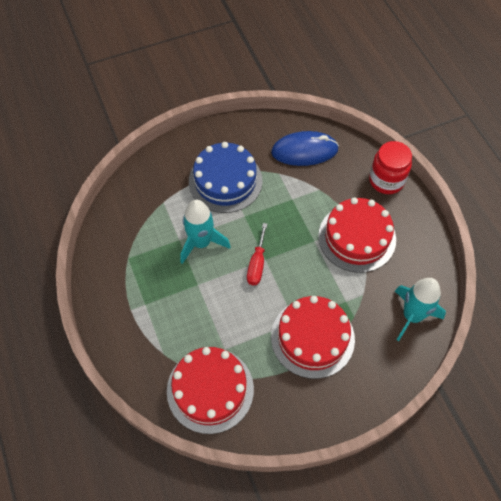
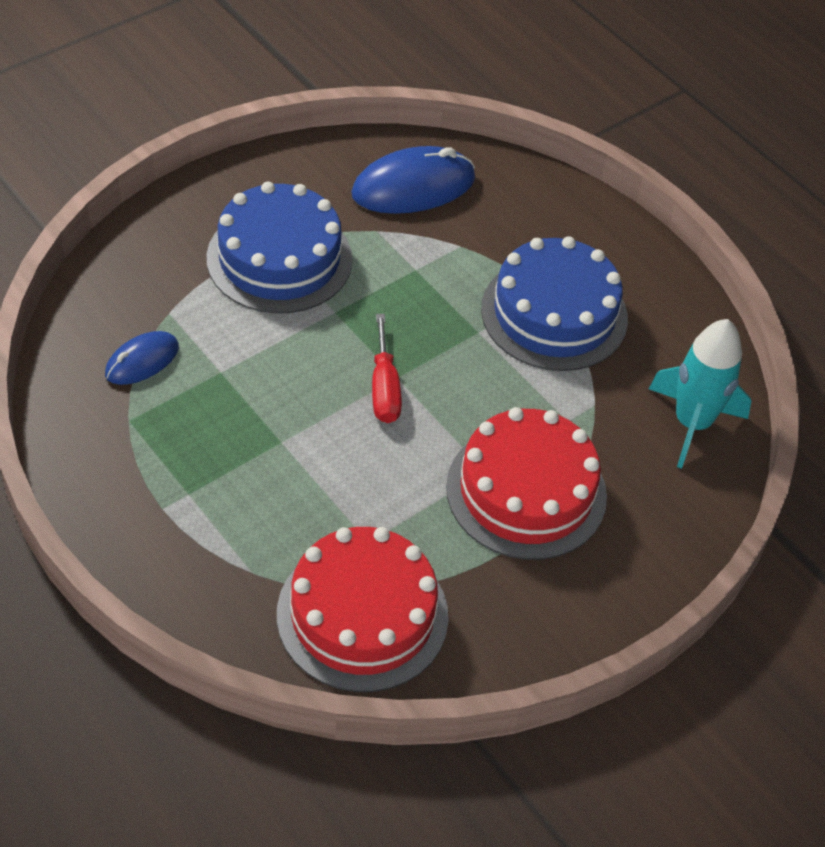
camera: 20 degrees left, 10 degrees down
turquoise rocket [180,200,231,264] -> none
red cake [318,197,396,273] -> blue cake [481,236,628,371]
red jar [369,141,412,194] -> none
none -> blue mouse [105,331,179,385]

